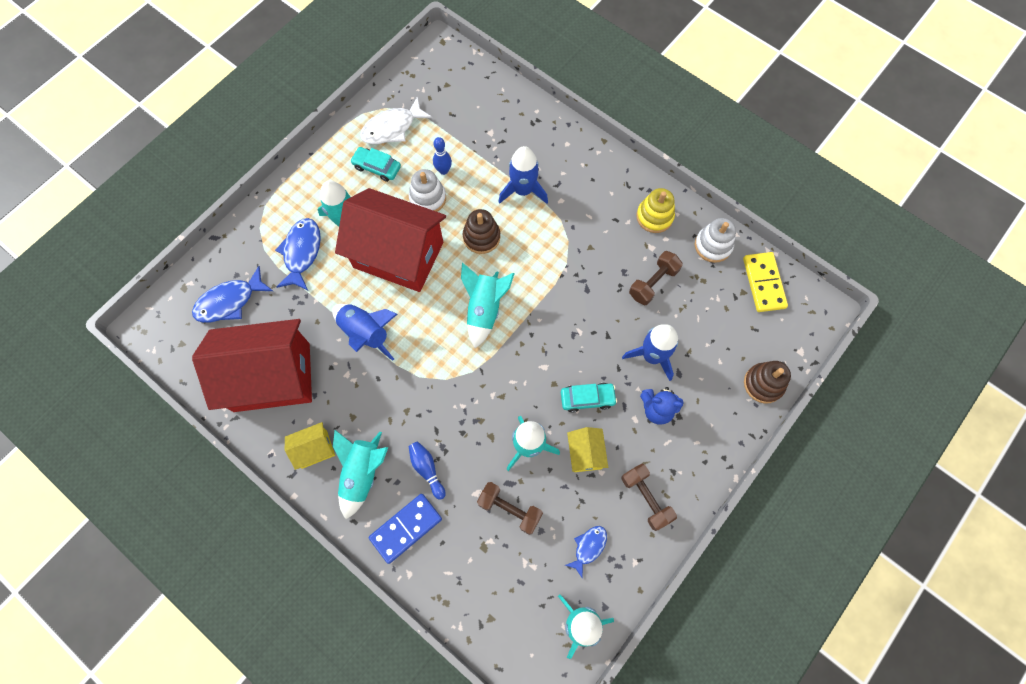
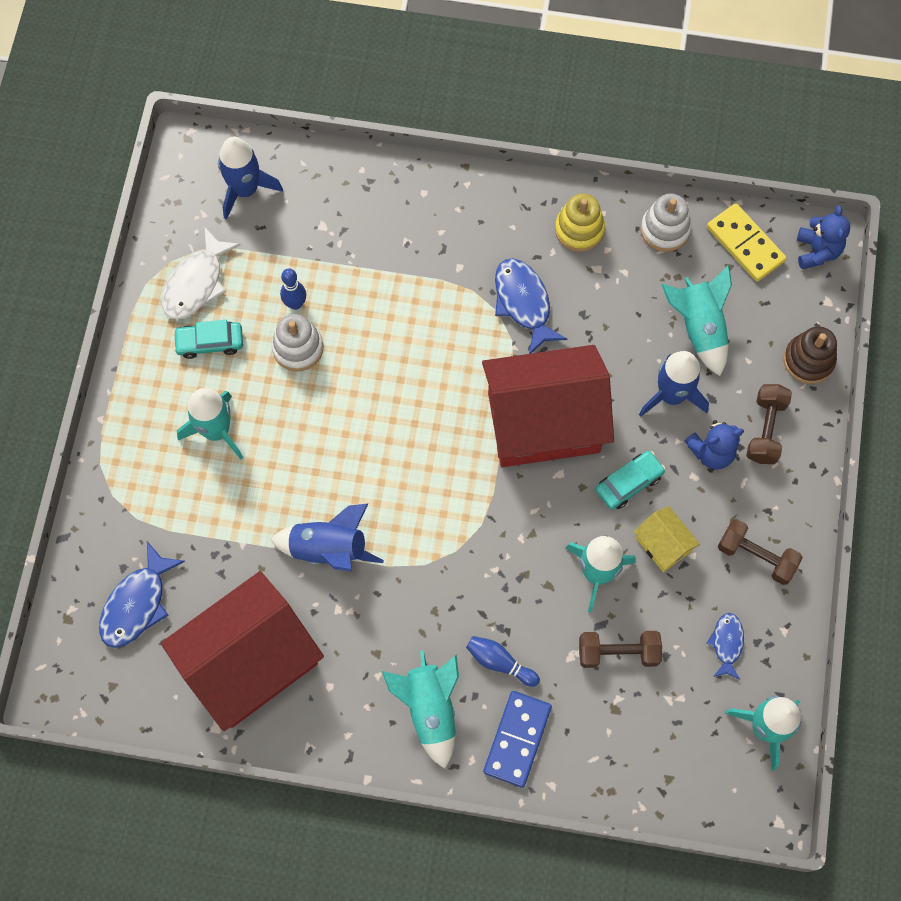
camera: 30 degrees left, 0 degrees up
blue fish [275,218,321,291] -> blue fish moved to [495,258,567,354]
yellow house [285,422,335,470] -> none
red house [335,188,446,292] -> red house moved to [482,345,614,467]
turquoise rocket [461,263,515,348] -> turquoise rocket moved to [661,265,732,376]
brown stacking toy [462,209,501,254] -> none
blue rocket [498,146,548,204] -> blue rocket moved to [218,137,283,220]
brown dumbbell [629,251,683,305] -> brown dumbbell moved to [746,384,792,464]
none -> blue teddy bear [797,205,850,269]

